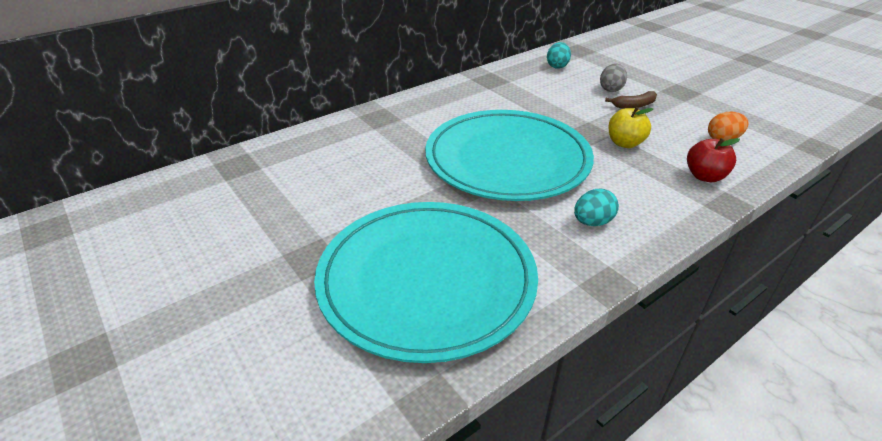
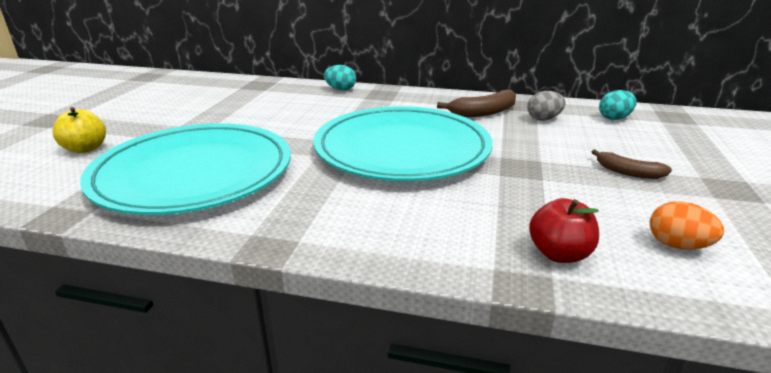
camera: 50 degrees right, 10 degrees down
turquoise egg [574,189,619,226] -> turquoise egg moved to [324,65,356,91]
grey egg [600,64,627,92] -> grey egg moved to [527,91,566,121]
yellow apple [609,107,653,148] -> yellow apple moved to [53,107,106,153]
none -> brown banana [437,90,516,117]

